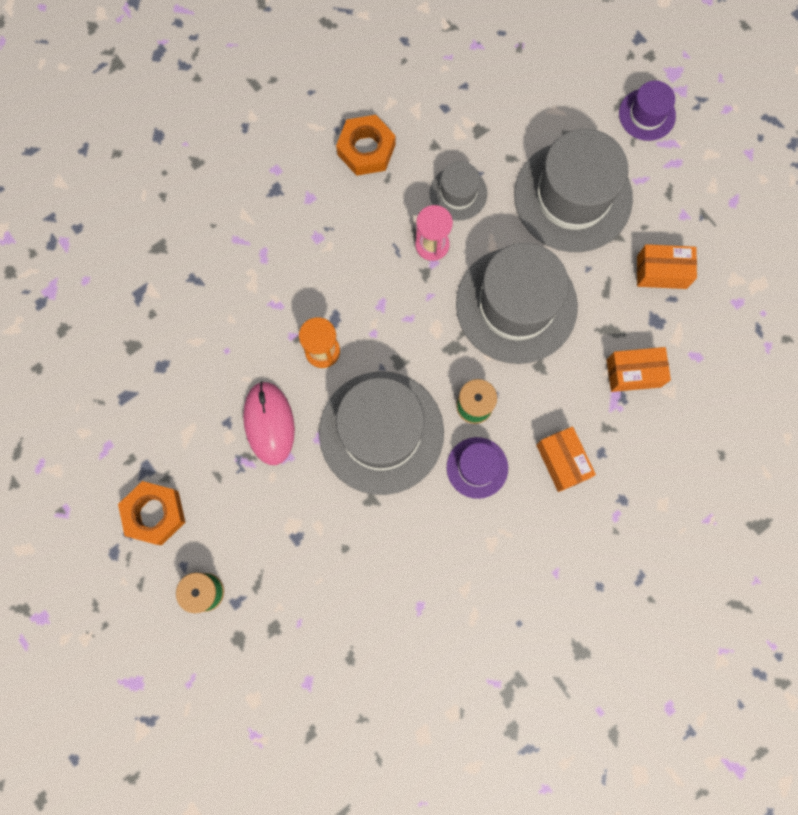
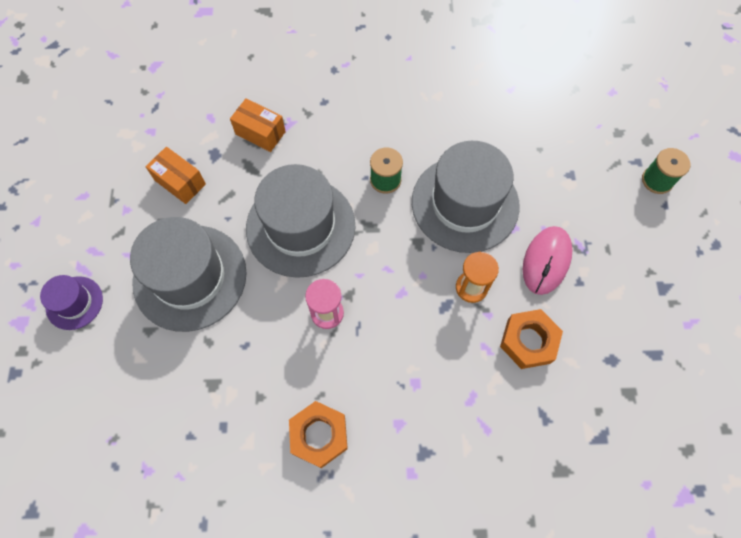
camera: 145 degrees left, 10 degrees down
orange nut [118,481,185,545] -> orange nut moved to [500,309,563,369]
grey hat [429,161,487,221] -> none
purple hat [447,437,508,499] -> none
orange box [536,426,596,492] -> none

